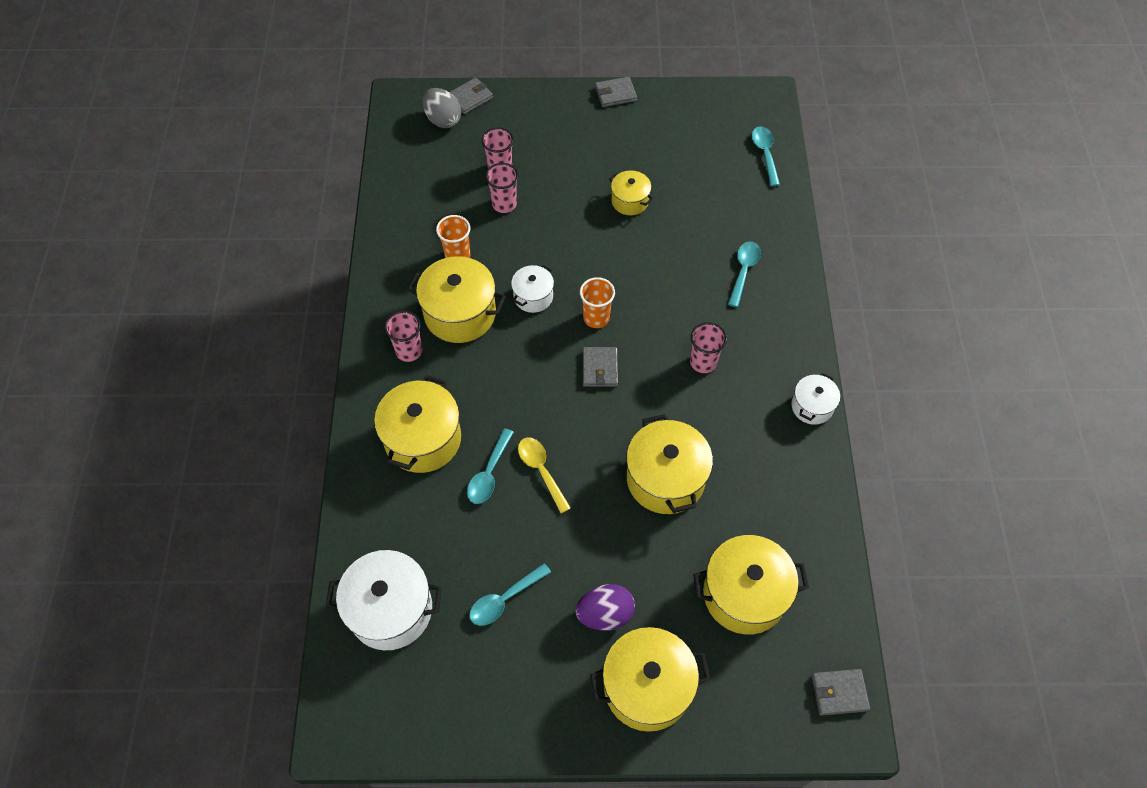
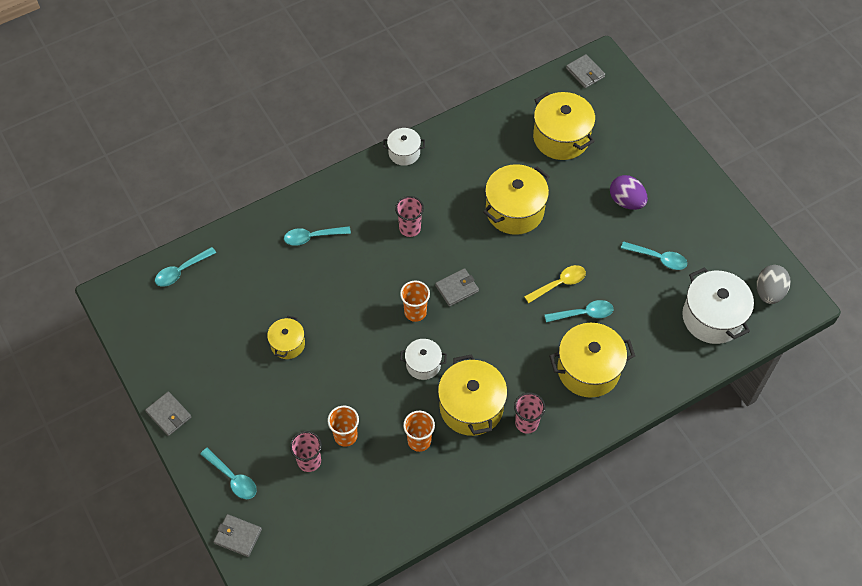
camera: 120 degrees left, 0 degrees up
grey egg [422,88,461,128] -> grey egg moved to [757,265,791,304]
pink cup [485,163,518,213] -> orange cup [328,406,359,447]
yellow spoon [518,437,571,513] -> yellow spoon turned 150 degrees counterclockwise [524,265,586,303]
yellow pot [590,627,711,732] -> none
none -> turquoise spoon [200,448,257,499]

